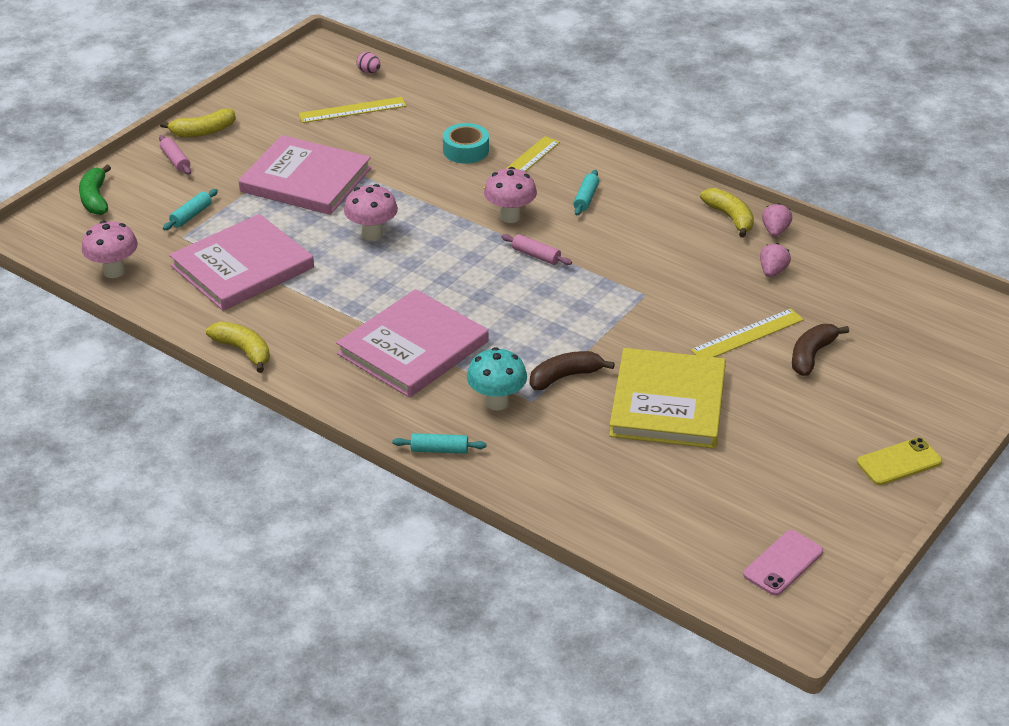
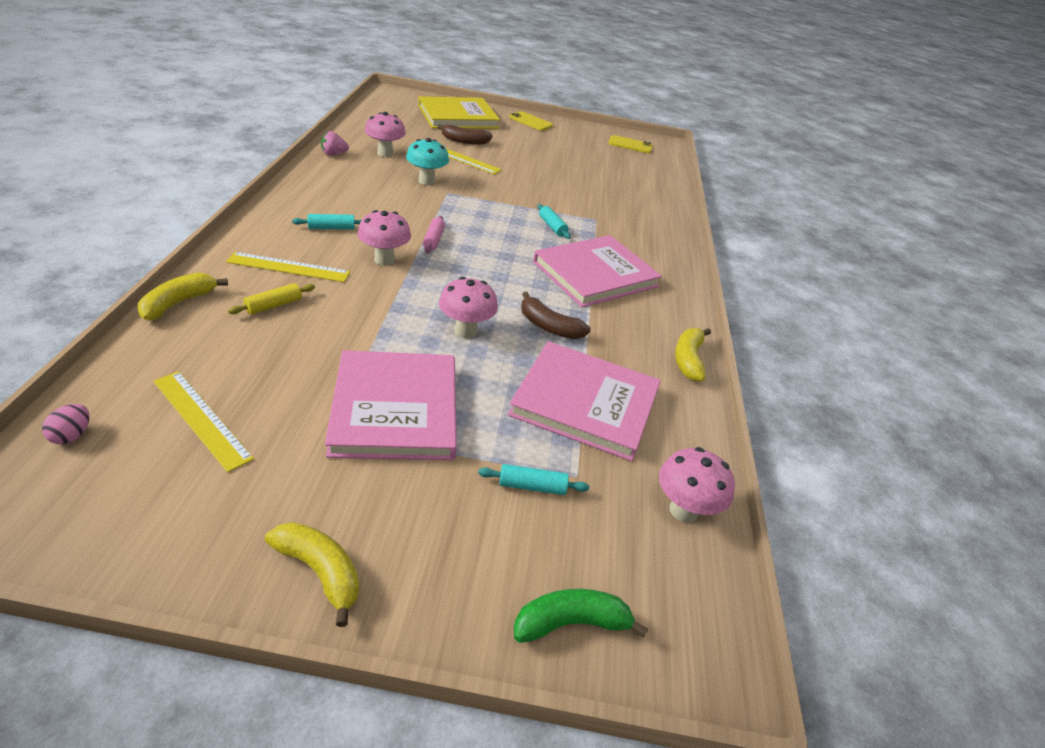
camera: 125 degrees left, 0 degrees up
green banana [79,164,111,215] -> green banana turned 150 degrees counterclockwise [514,589,648,643]
pink rolling pin [159,135,191,175] -> none
pink book [336,289,488,398] -> pink book turned 45 degrees counterclockwise [533,235,662,307]
turquoise rolling pin [393,433,486,454] -> turquoise rolling pin moved to [538,204,571,239]
turquoise tape [443,123,489,164] -> yellow rolling pin [228,283,315,315]
turquoise mushroom [467,347,527,410] -> turquoise mushroom moved to [406,138,449,185]
brown banana [530,351,615,390] -> brown banana moved to [521,292,591,339]
yellow book [609,348,726,449] -> yellow book moved to [418,96,500,129]
yellow banana [700,188,754,238] -> yellow banana moved to [138,273,228,321]
pink phone [743,530,823,596] -> yellow phone [608,135,653,153]
pink strawberry [760,243,791,277] -> pink mushroom [365,112,406,157]

